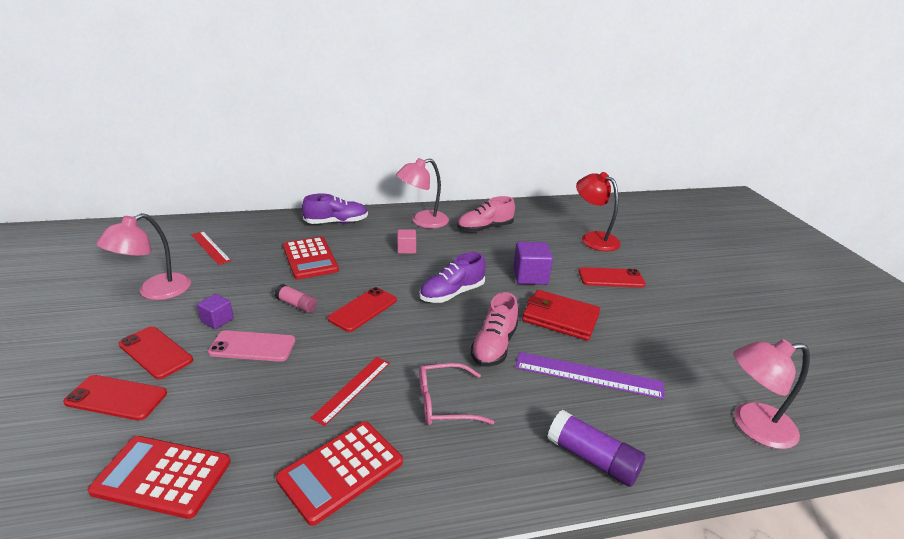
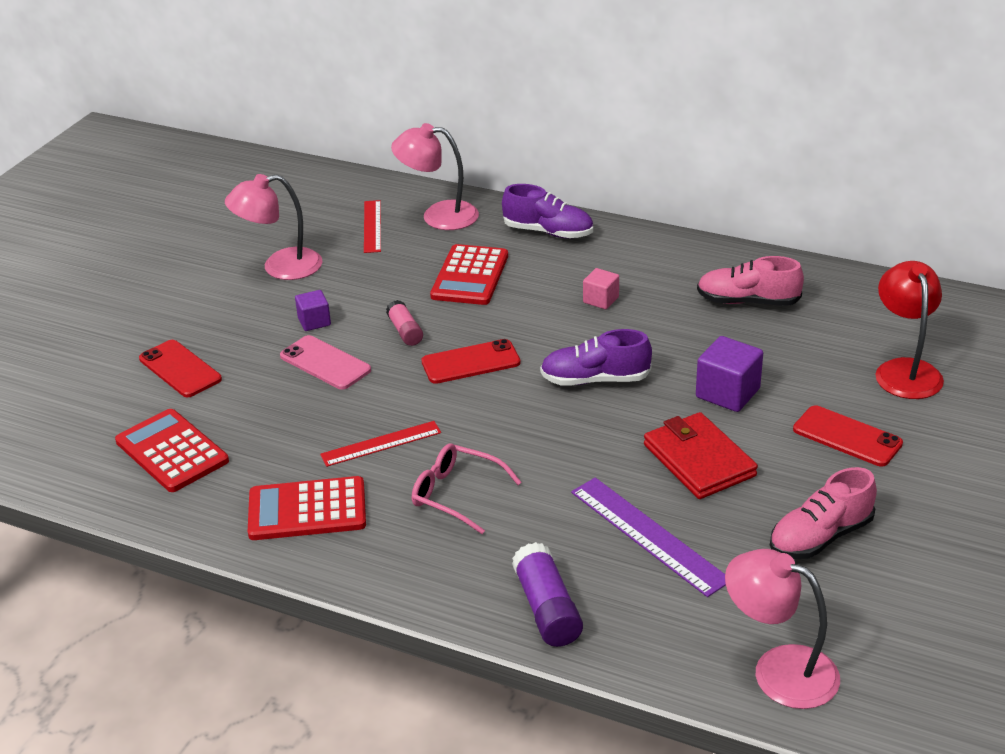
camera: 40 degrees right, 5 degrees up
red phone [119,326,193,379] -> none
pink lamp [396,158,449,228] -> pink lamp moved to [391,123,479,230]
pink shoe [470,292,518,367] -> pink shoe moved to [770,467,877,559]

